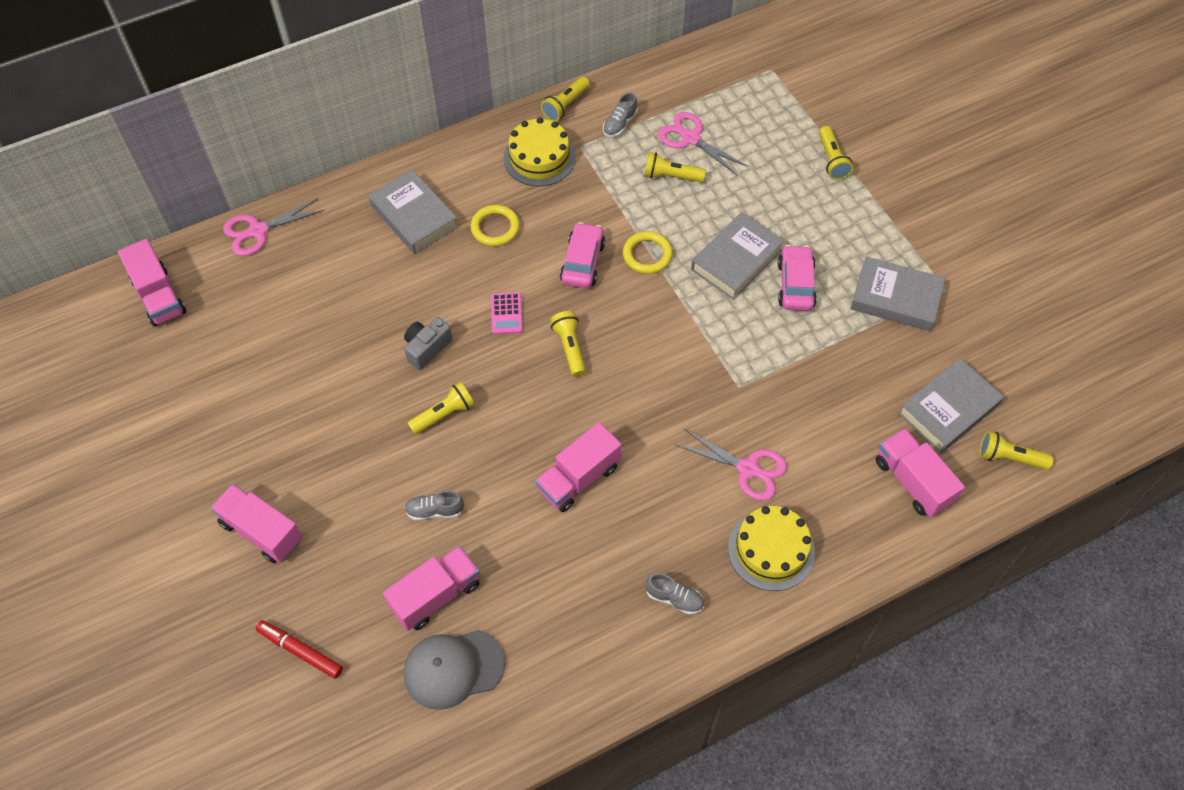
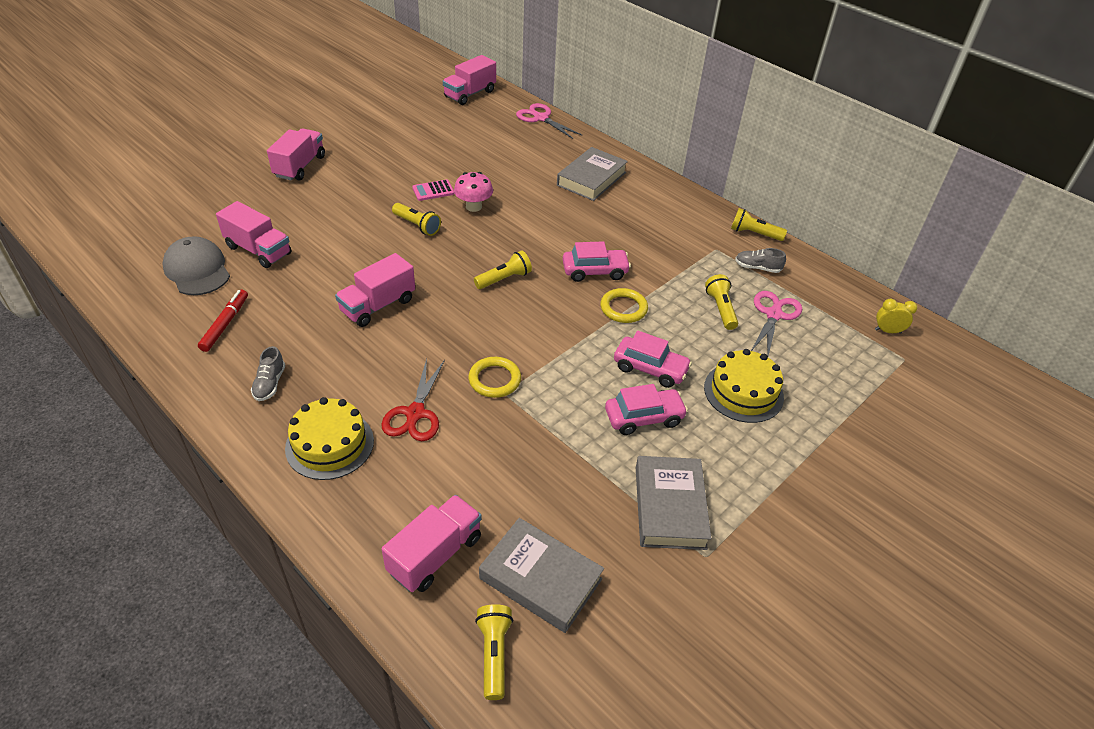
camera: 70 degrees right, 15 degrees down
red marker [256,620,343,679] -> red marker moved to [198,290,248,352]
grey camera [404,317,453,370] -> pink mushroom [454,172,493,212]
grey shoe [404,491,464,521] -> none
yellow ring [470,205,520,246] -> yellow ring moved to [468,357,521,398]
pink calculator [491,292,523,334] -> pink calculator moved to [412,179,454,201]
yellow cake [503,117,576,187] -> yellow cake moved to [704,349,784,423]
pink truck [535,422,621,512] -> pink truck turned 75 degrees counterclockwise [335,253,415,327]
pink scissors [676,429,787,501] -> red scissors [381,358,445,441]
grey book [691,212,784,300] -> pink car [614,331,692,388]
yellow flashlight [819,126,853,180] -> none
none -> yellow clock [875,299,917,333]

